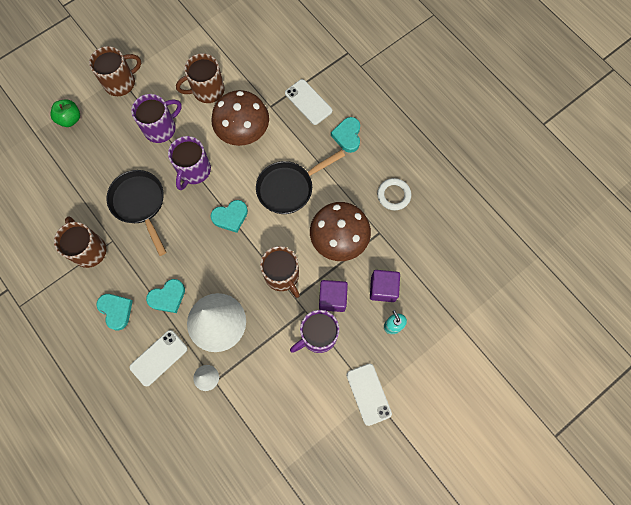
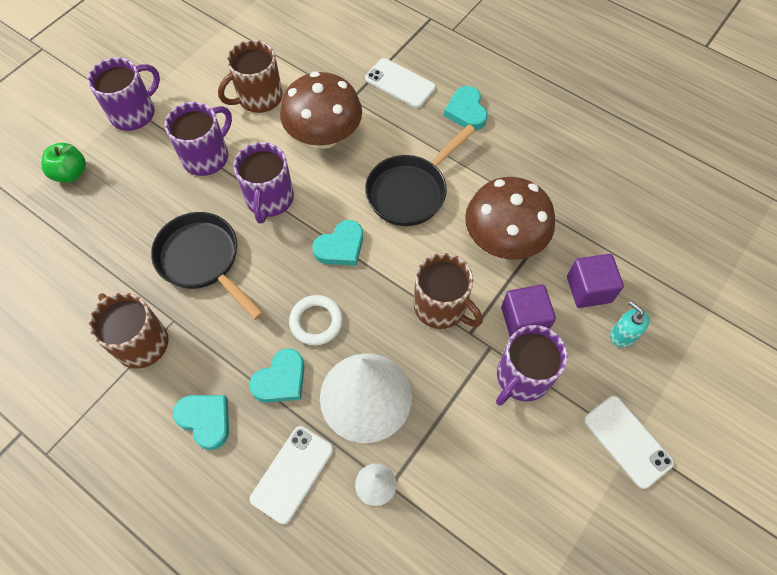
camera: 15 degrees left, 10 degrees down
brown mug [89,46,141,96] -> purple mug [87,57,160,131]
white ring [377,178,411,211] -> white ring moved to [289,295,343,345]

